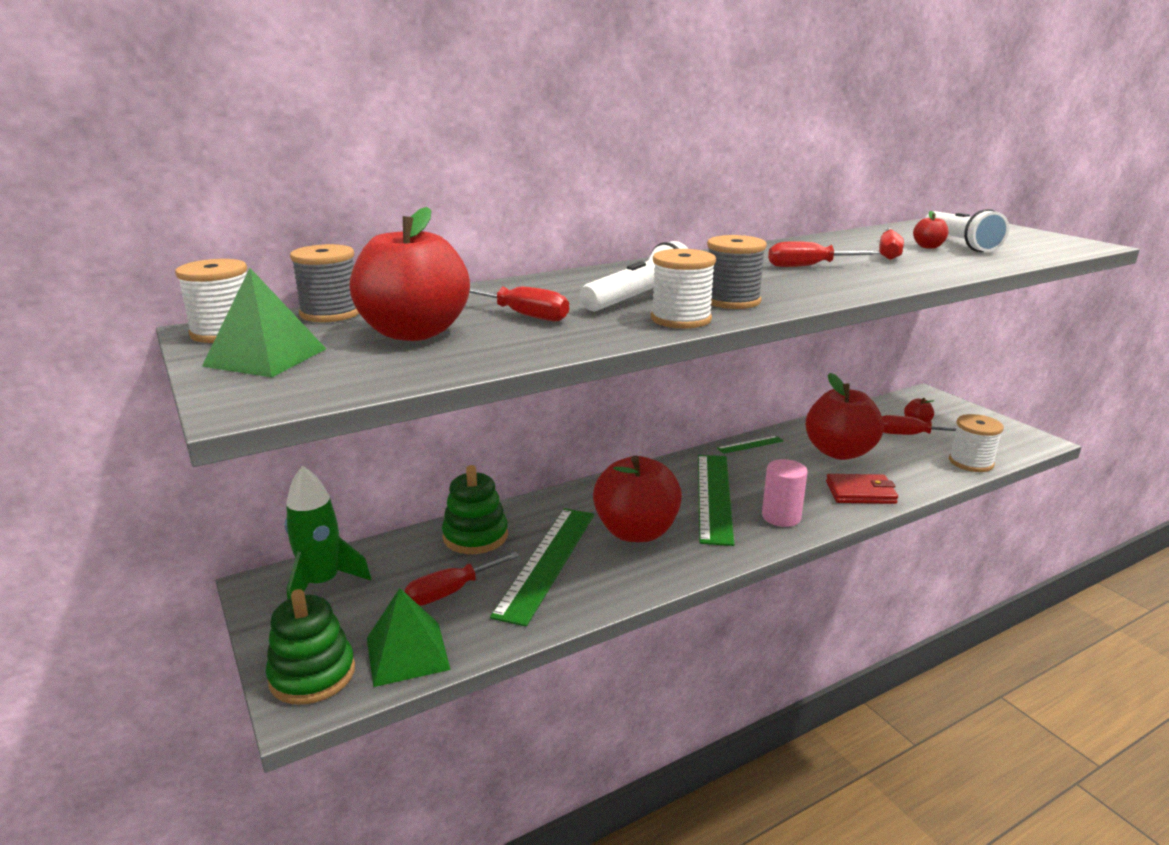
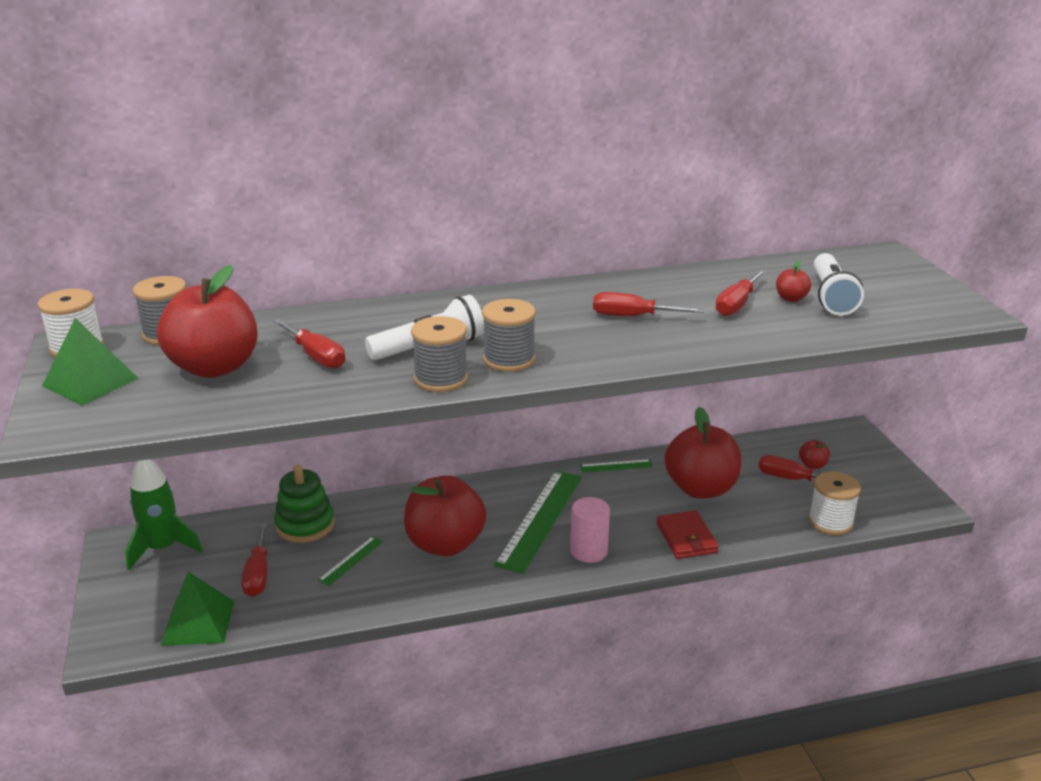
camera: 15 degrees right, 5 degrees up
green stacking toy [266,589,355,705] -> none
red screwdriver [405,552,520,606] -> red screwdriver turned 75 degrees counterclockwise [242,523,268,597]
green ruler [490,508,594,626] -> green ruler [318,536,383,586], size x0.46
white spool [651,249,716,329] -> grey spool [411,316,468,392]
red wallet [826,474,898,504] -> red wallet turned 60 degrees clockwise [656,510,719,559]

